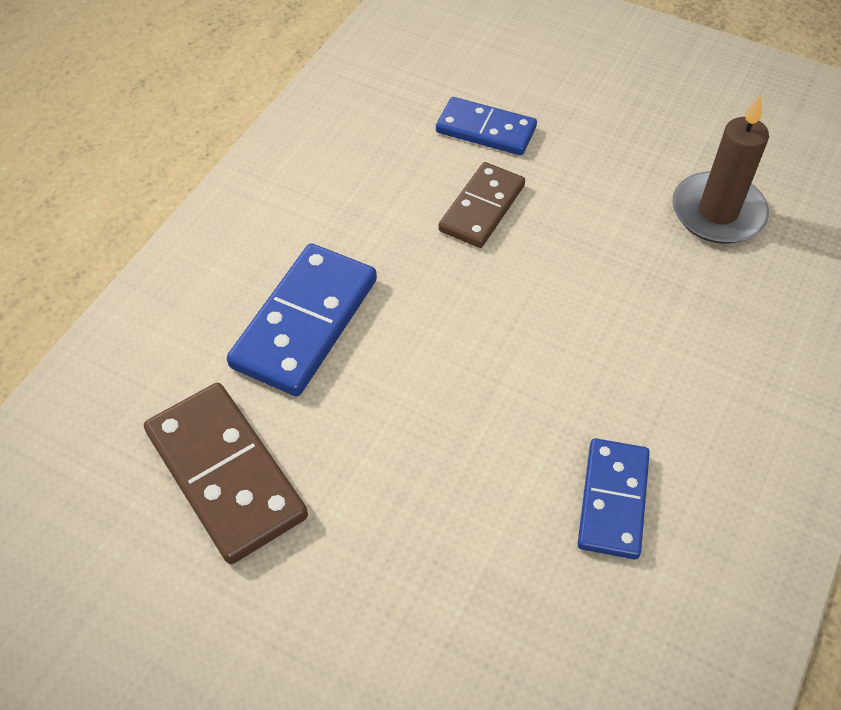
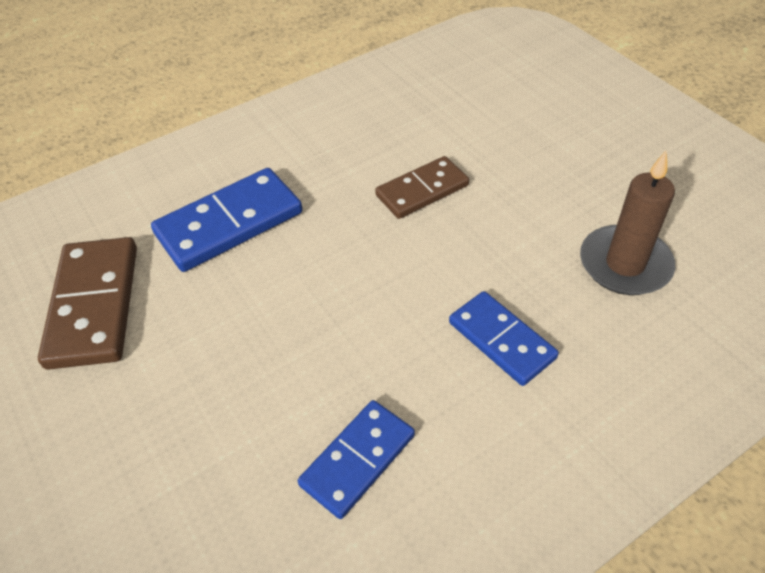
camera: 30 degrees right, 5 degrees down
blue domino [436,97,537,155] -> blue domino moved to [449,291,559,386]

